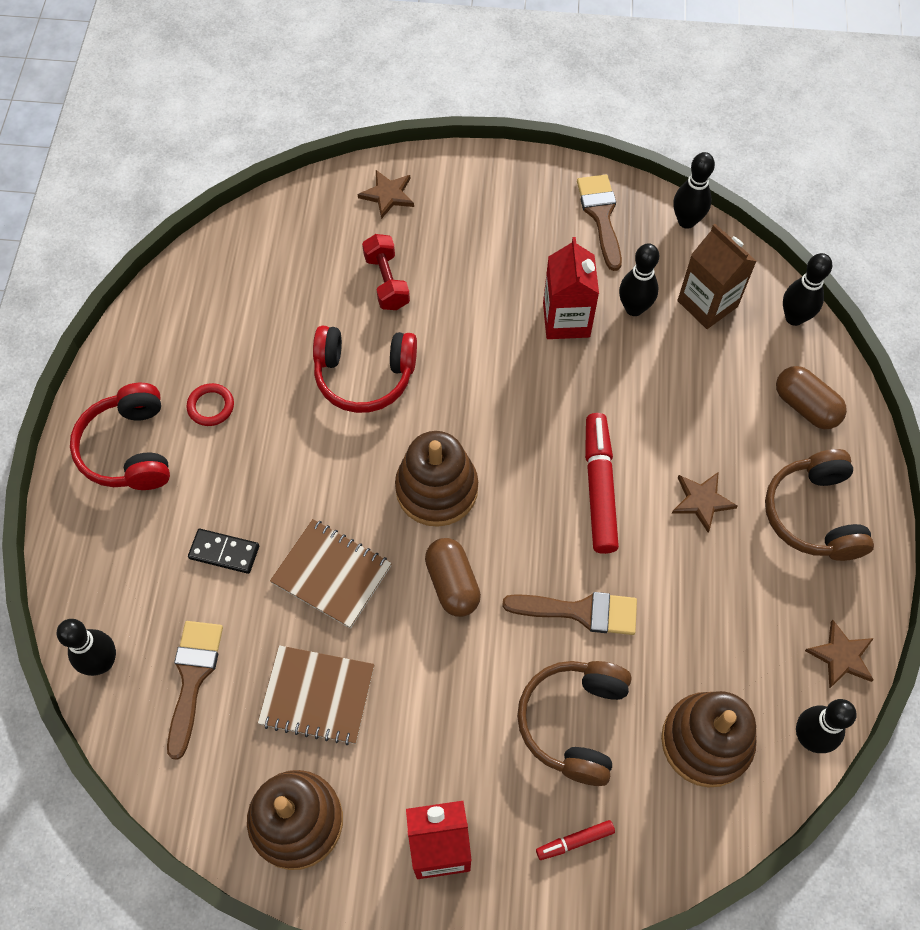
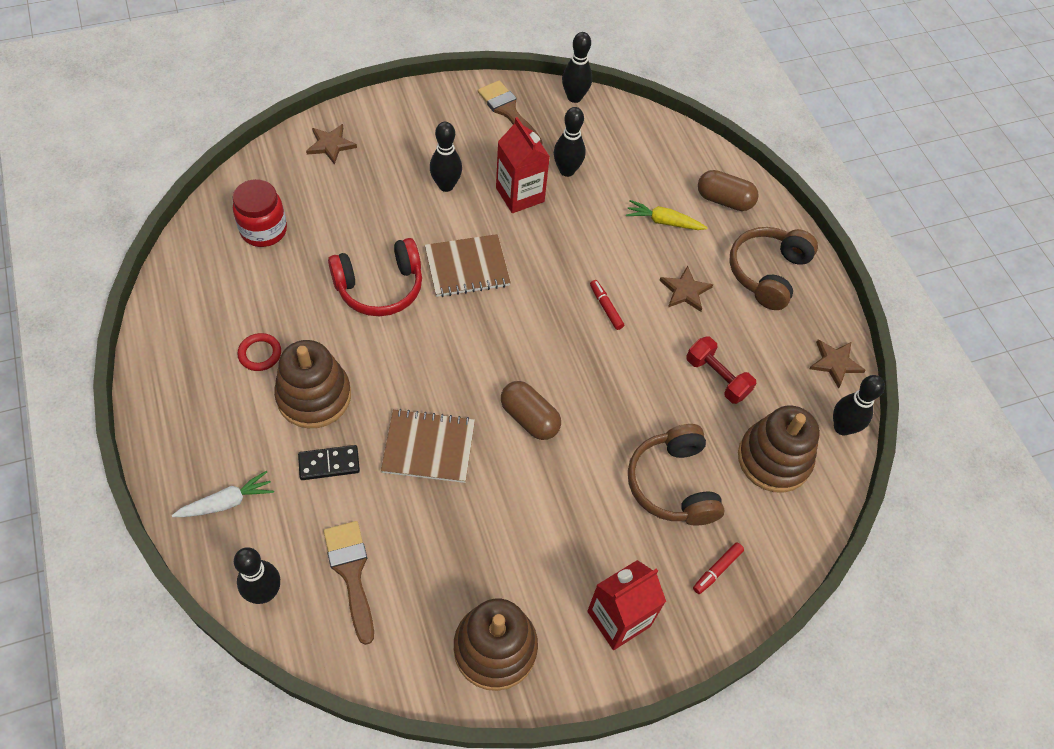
camera: 30 degrees left, 5 degrees down
red headphones [70,383,170,490] -> none
brown notebook [258,645,375,745] -> brown notebook moved to [425,234,511,297]
red dumbbell [362,234,410,310] -> red dumbbell moved to [686,336,756,404]
brown stacking toy [395,431,478,527] -> brown stacking toy moved to [274,340,351,428]
brown brush [502,592,637,635] -> none
red marker [585,413,619,554] -> red marker [590,280,624,330], size x0.49
brown carton [677,224,757,329] -> none
brown headphones [765,449,874,561] -> brown headphones turned 60 degrees clockwise [729,227,818,310]
black bowling pin [783,253,832,326] -> black bowling pin moved to [430,122,462,192]
none -> white carrot [172,471,274,517]
none -> red jar [233,179,287,247]
none -> yellow carrot [626,200,708,230]

